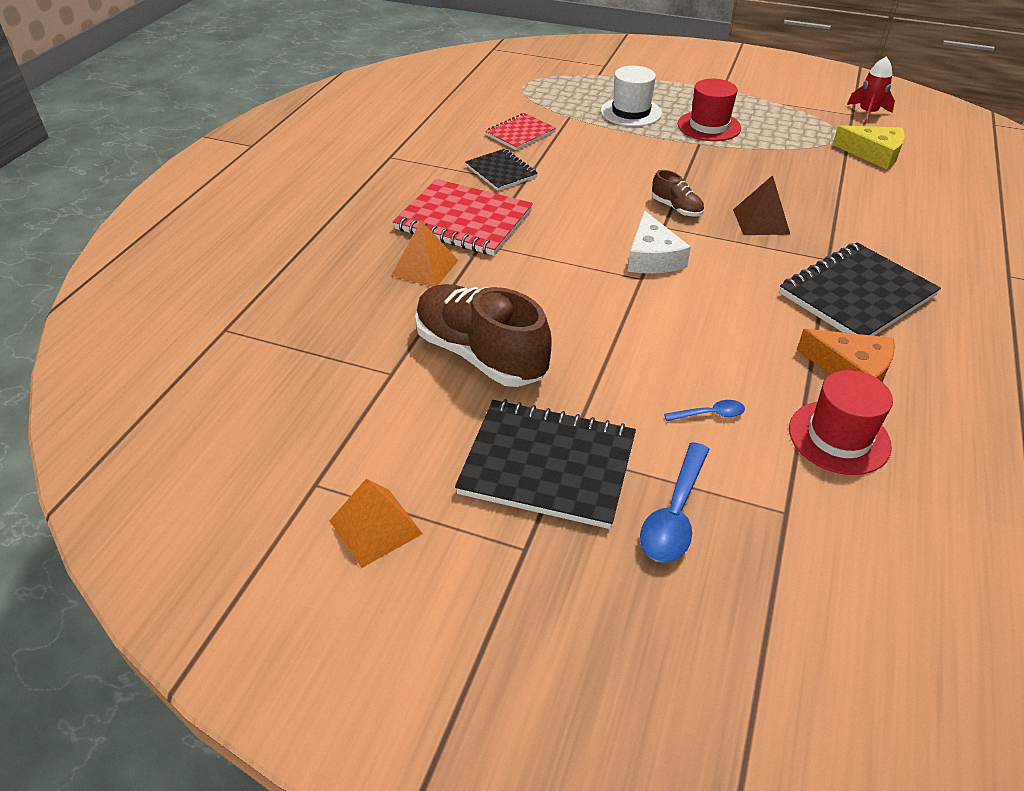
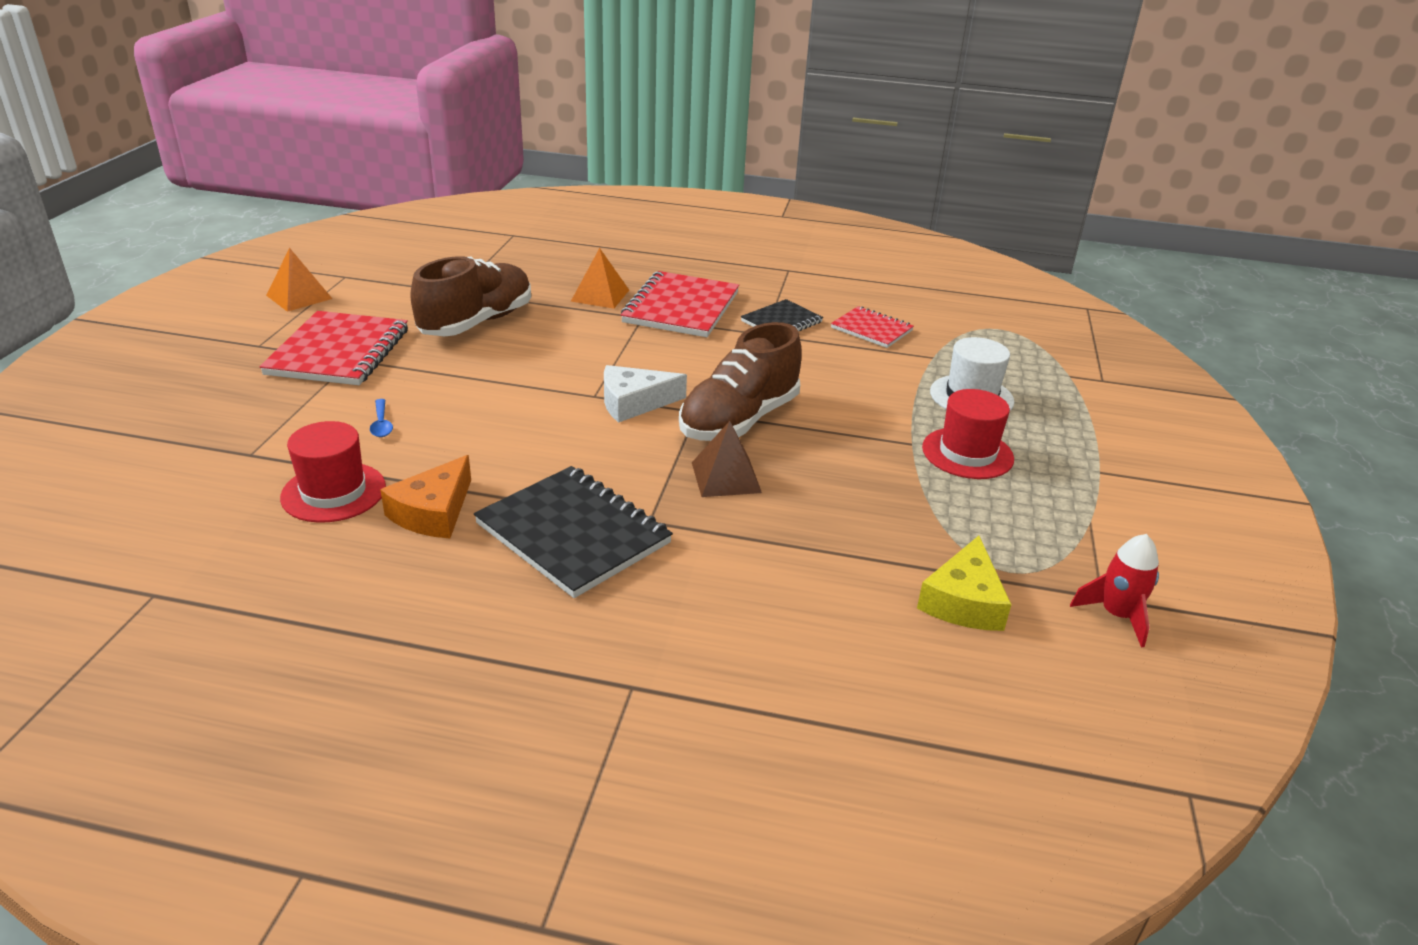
camera: 80 degrees right, 10 degrees down
black notebook [455,399,636,529] -> red notebook [259,311,408,385]
blue spoon [640,442,710,563] -> none
brown shoe [652,170,704,216] -> brown shoe [679,322,802,441], size x2.16

